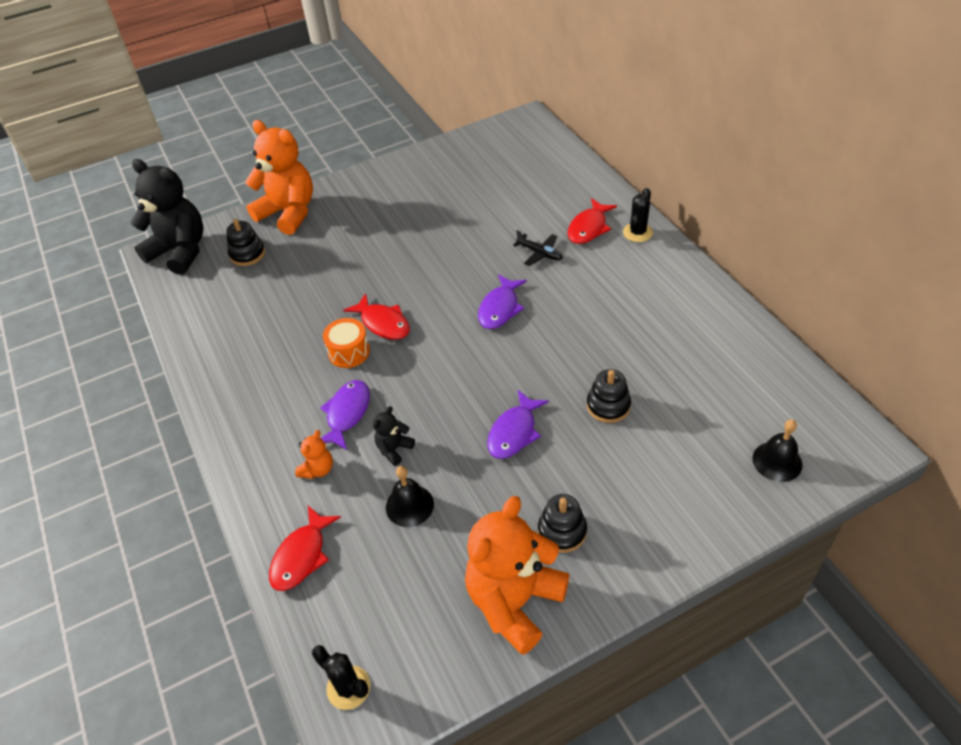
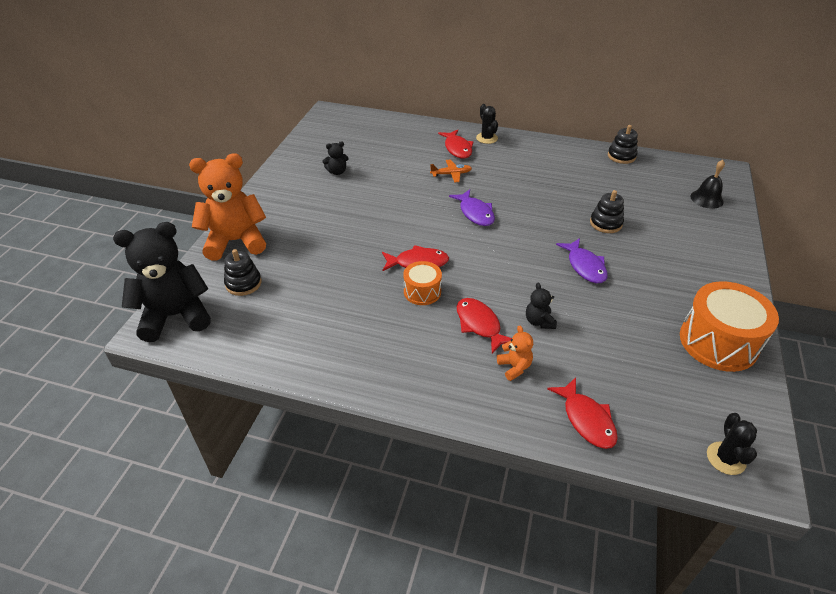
camera: 50 degrees left, 5 degrees down
black cactus [312,645,371,710] -> black cactus turned 75 degrees counterclockwise [707,413,757,475]
purple fish [320,380,370,450] -> red fish [457,298,512,354]
black bell [386,466,434,527] -> none
orange teddy bear [465,496,569,655] -> orange drum [680,281,779,372]
black plane [513,230,563,266] -> orange plane [430,160,472,183]
black stacking toy [538,494,587,553] -> black stacking toy moved to [608,125,638,164]
none -> black teddy bear [322,141,349,175]

